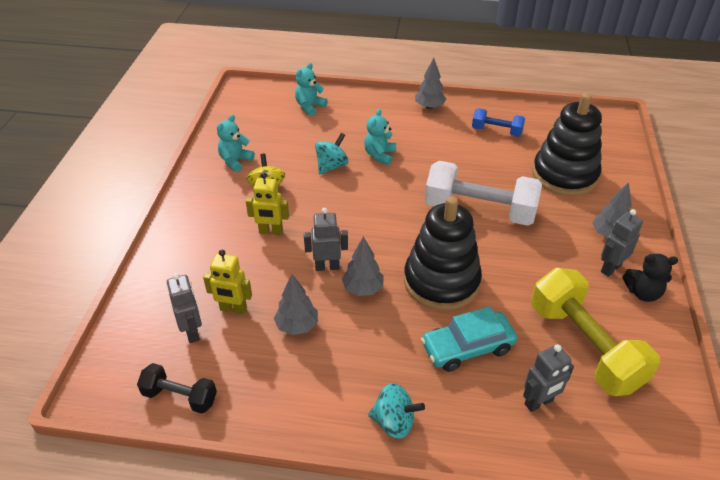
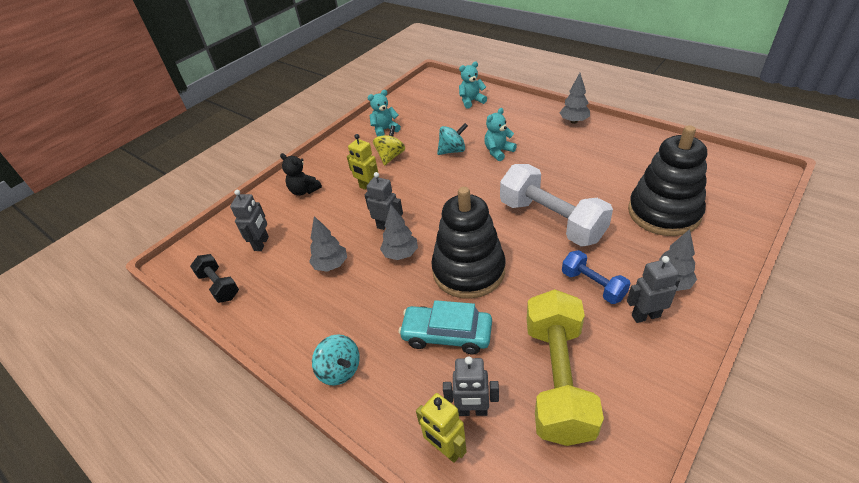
camera: 35 degrees right, 0 degrees up
yellow robot [203,250,252,315] -> yellow robot moved to [416,393,467,463]
blue dumbbell [472,108,525,137] -> blue dumbbell moved to [562,250,630,304]
black teddy bear [623,254,678,302] -> black teddy bear moved to [280,153,322,196]

